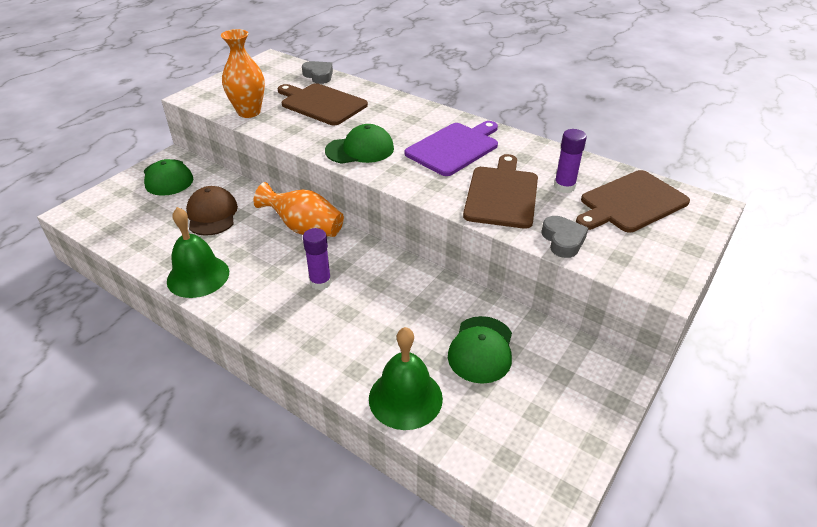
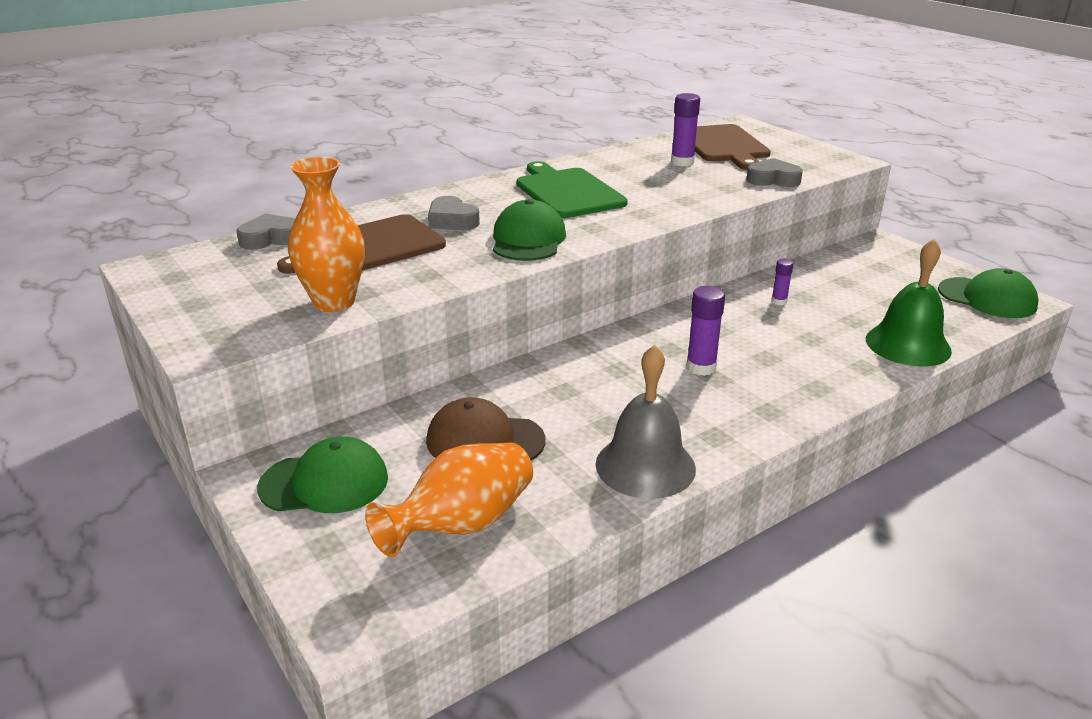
camera: 70 degrees left, 10 degrees down
green bell [167,207,229,298] -> grey bell [596,345,696,499]
orange vase [253,182,344,237] -> orange vase moved to [365,443,533,557]
purple cutting board [405,121,498,176] -> green cutting board [516,161,628,218]
green cap [448,316,512,384] -> green cap moved to [938,268,1039,318]
brown cutting board [463,154,538,229] -> none
none -> grey heart [428,196,480,230]
none -> purple glue stick [771,259,793,305]

